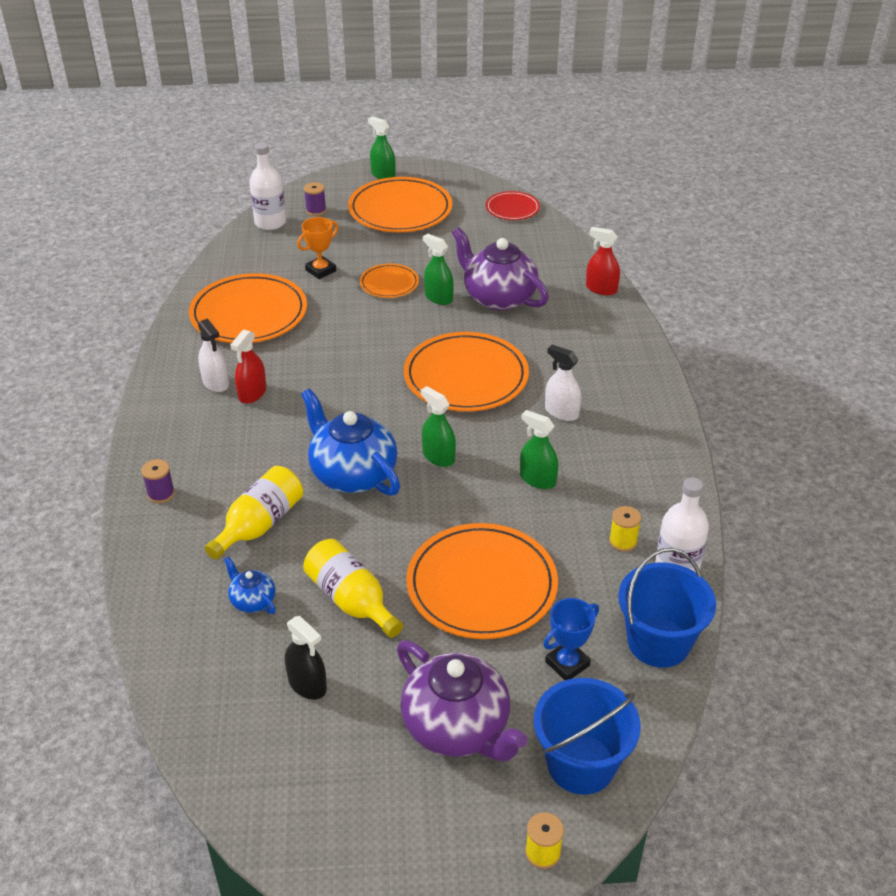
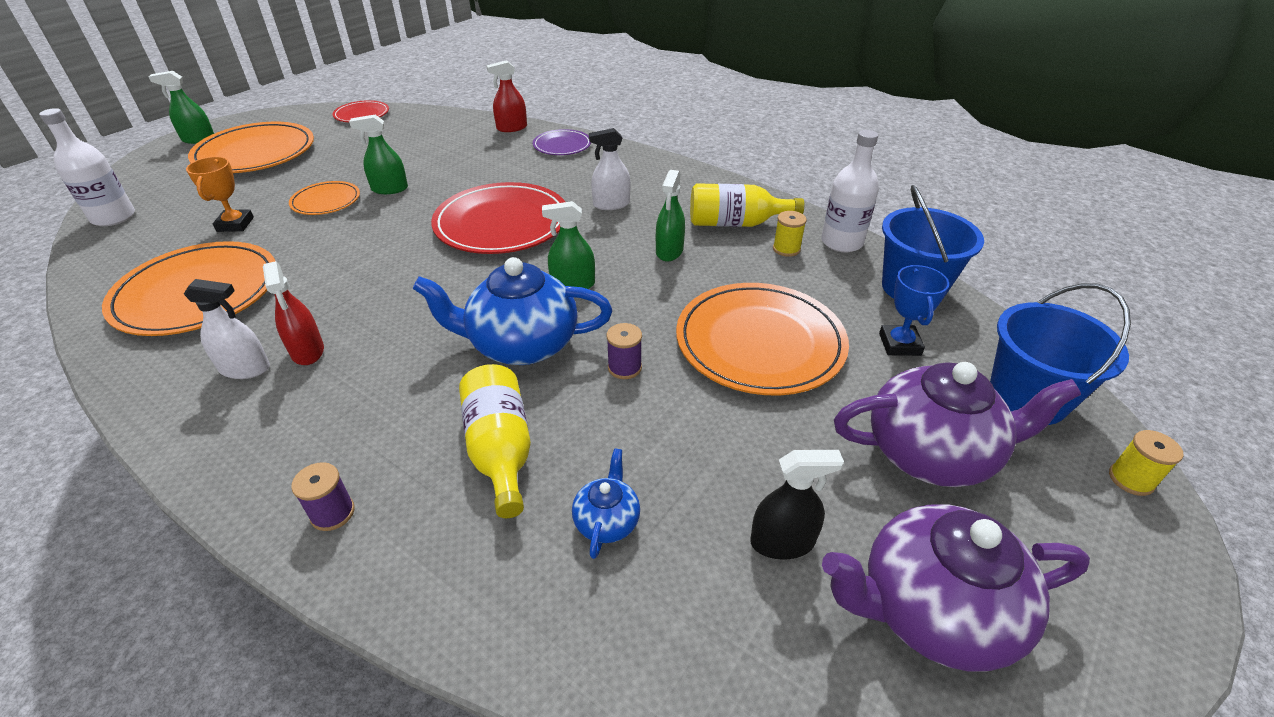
camera: 50 degrees left, 0 degrees up
blue teapot [224,557,276,614] -> blue teapot turned 105 degrees clockwise [572,448,640,559]
yellow bottle [303,539,403,638] -> yellow bottle moved to [690,183,804,227]
purple spool [304,182,326,216] -> purple spool moved to [607,323,642,379]
orange plate [404,332,529,412] -> red plate [431,182,565,254]
purple teapot [452,227,549,311] -> purple teapot moved to [822,504,1090,672]
green spray bottle [520,410,559,489] -> green spray bottle turned 60 degrees counterclockwise [656,170,685,261]
none -> purple plate [533,129,591,155]

